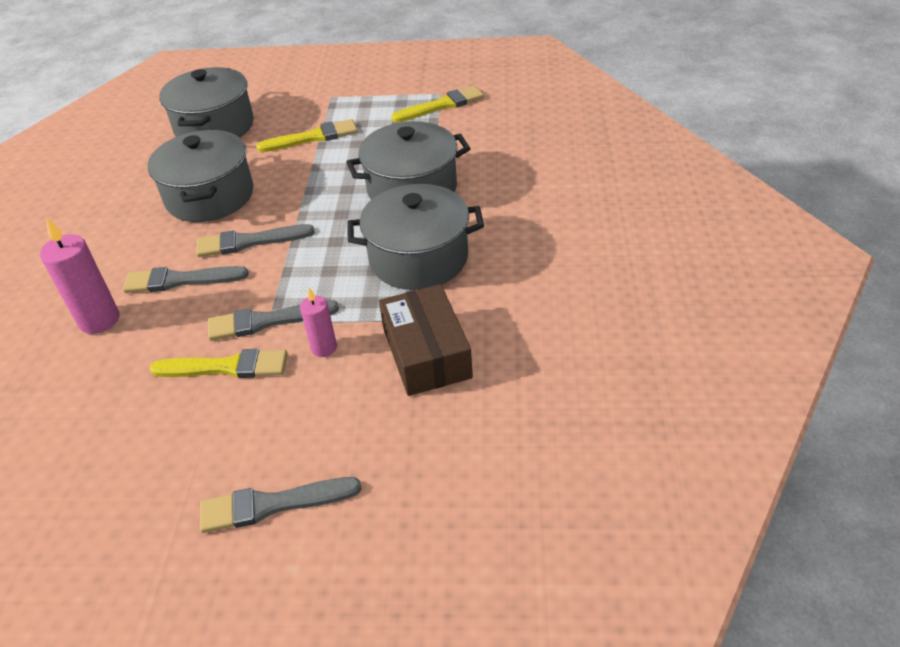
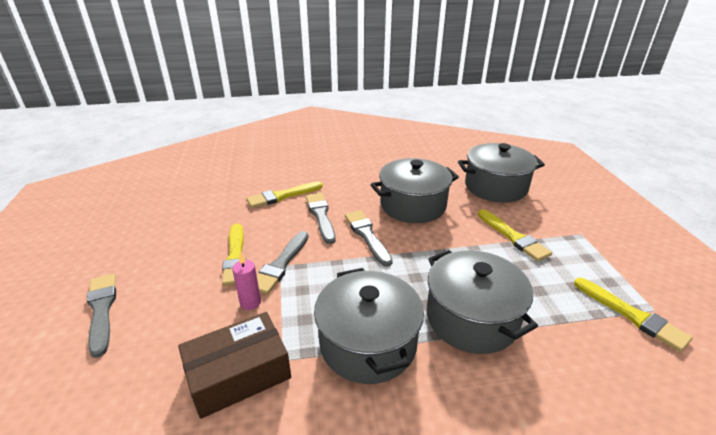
camera: 75 degrees right, 10 degrees down
pink candle [40,217,119,334] -> yellow brush [246,182,323,208]
grey brush [208,300,339,341] -> grey brush turned 135 degrees counterclockwise [257,231,309,295]

